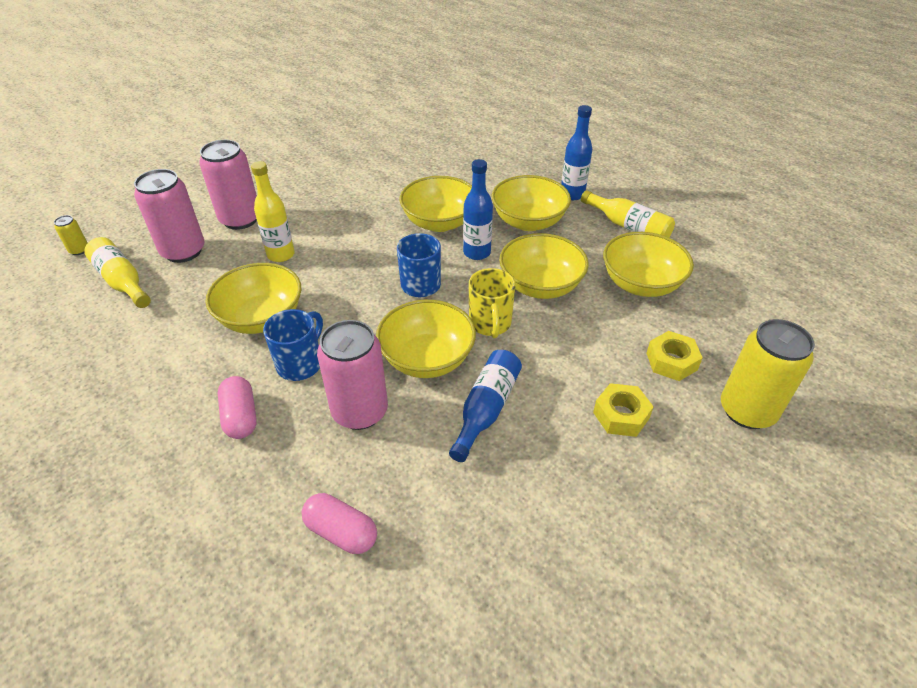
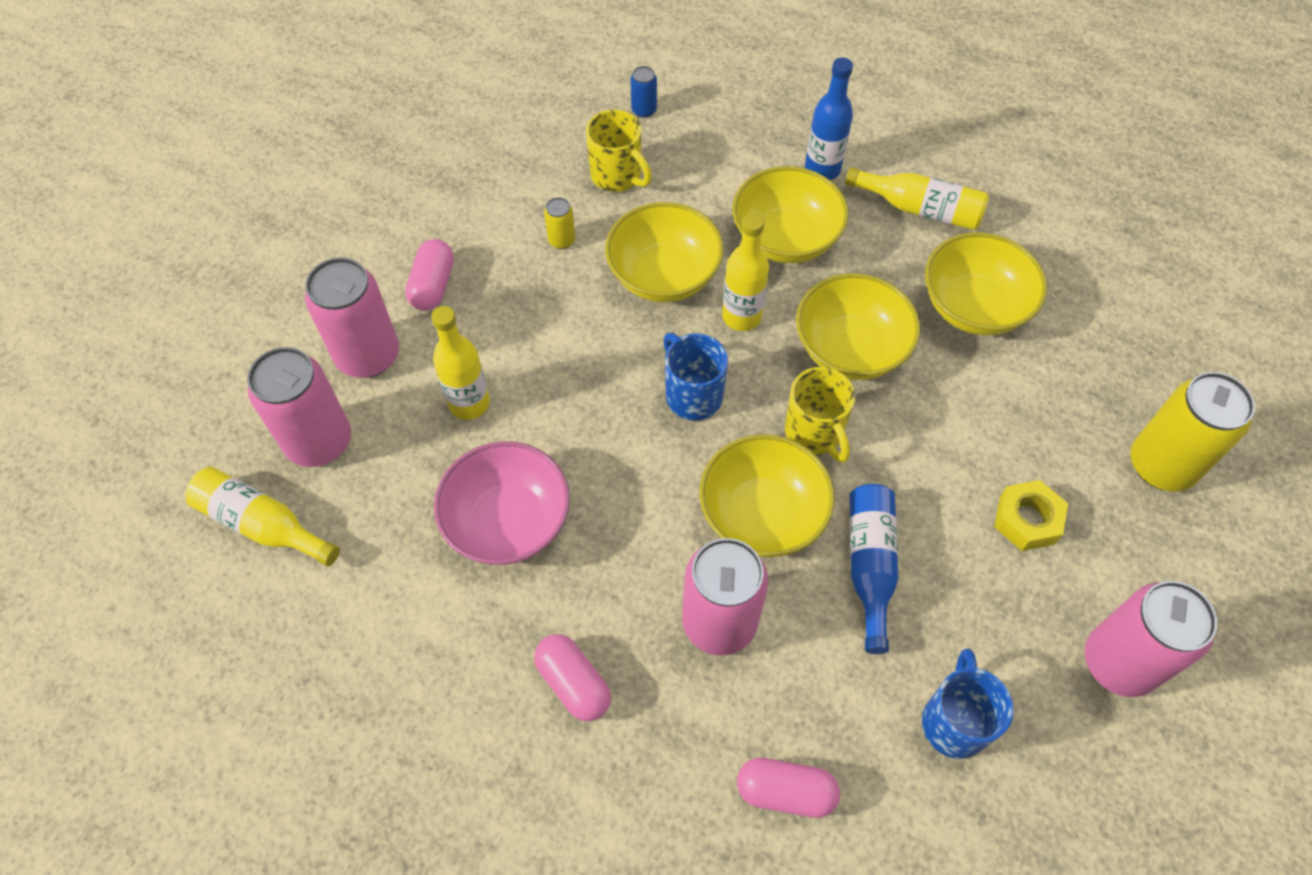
camera: 20 degrees left, 15 degrees up
yellow can [54,215,88,255] -> yellow can moved to [544,197,575,249]
yellow bowl [205,263,301,334] -> pink bowl [434,441,570,565]
blue mug [263,309,323,381] -> blue mug moved to [922,648,1014,759]
blue bottle [463,159,493,260] -> yellow bottle [722,213,769,331]
yellow nut [646,331,703,381] -> none
none -> pink capsule [405,239,454,311]
none -> yellow mug [586,109,652,192]
none -> blue can [630,66,657,118]
none -> pink can [1085,581,1217,697]

